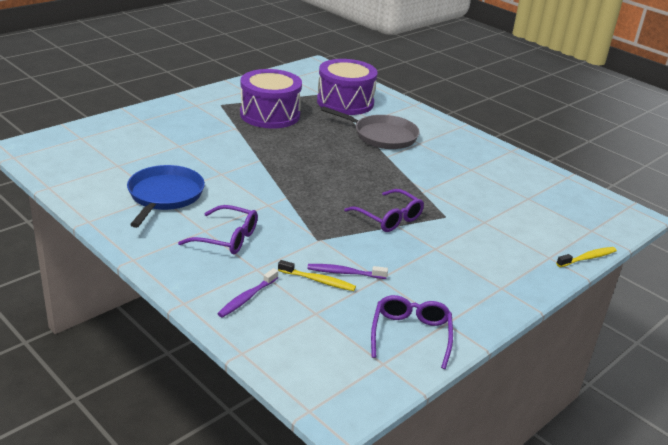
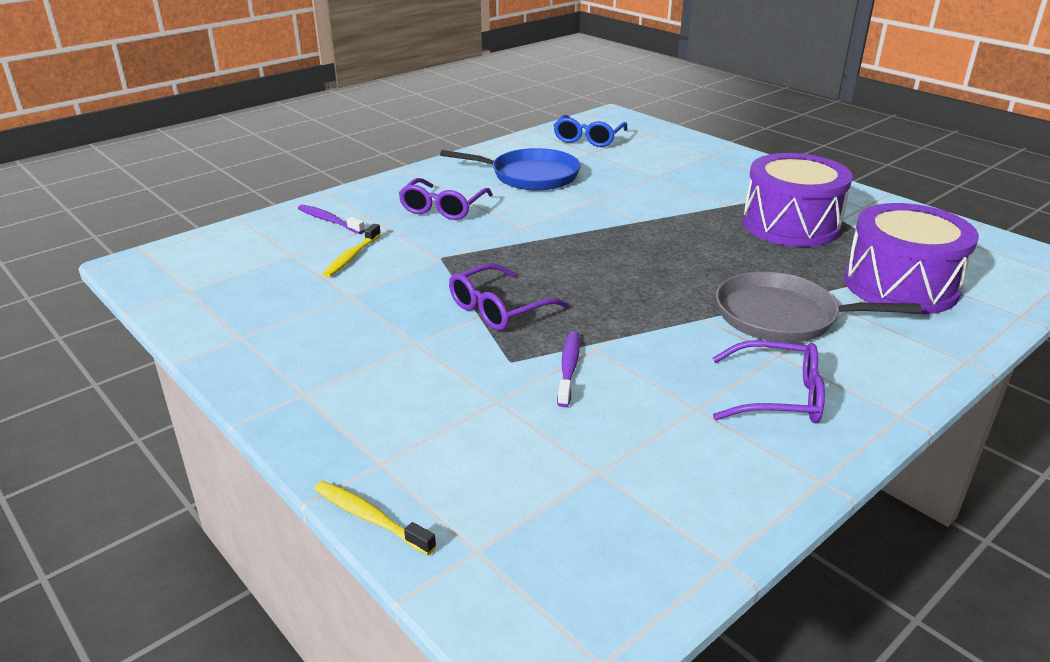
camera: 95 degrees right, 0 degrees up
purple toothbrush [307,264,388,279] -> purple toothbrush moved to [557,331,580,407]
grey pan [321,106,420,149] -> grey pan turned 75 degrees clockwise [716,272,922,343]
purple glasses [371,295,453,369] -> purple glasses moved to [713,340,825,423]
yellow toothbrush [556,247,617,267] -> yellow toothbrush turned 150 degrees clockwise [314,481,436,555]
none -> blue glasses [553,115,627,147]

